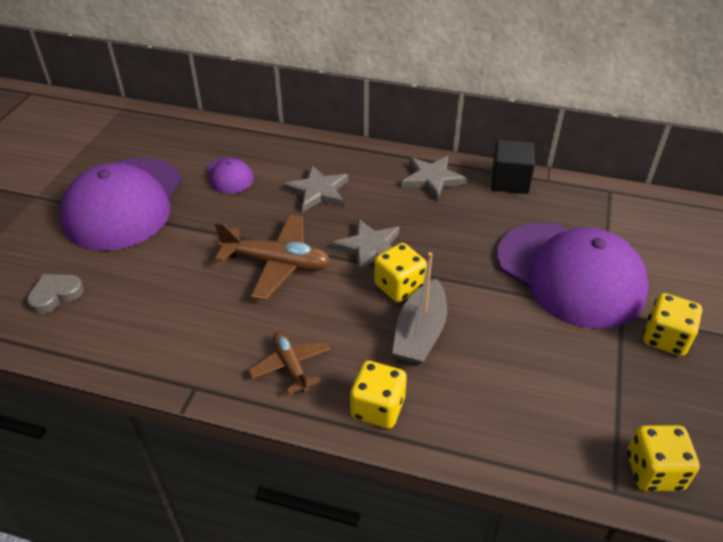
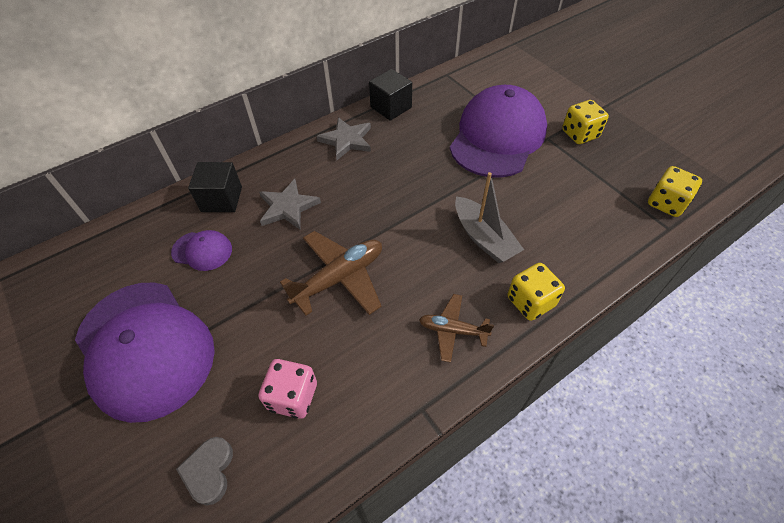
camera: 50 degrees left, 10 degrees up
grey star [332,219,400,274] -> none
yellow dice [374,243,427,302] -> none
purple cap [497,222,649,329] -> purple cap turned 60 degrees counterclockwise [450,85,547,178]
none -> black cube [188,162,242,212]
none -> pink dice [259,359,317,419]

